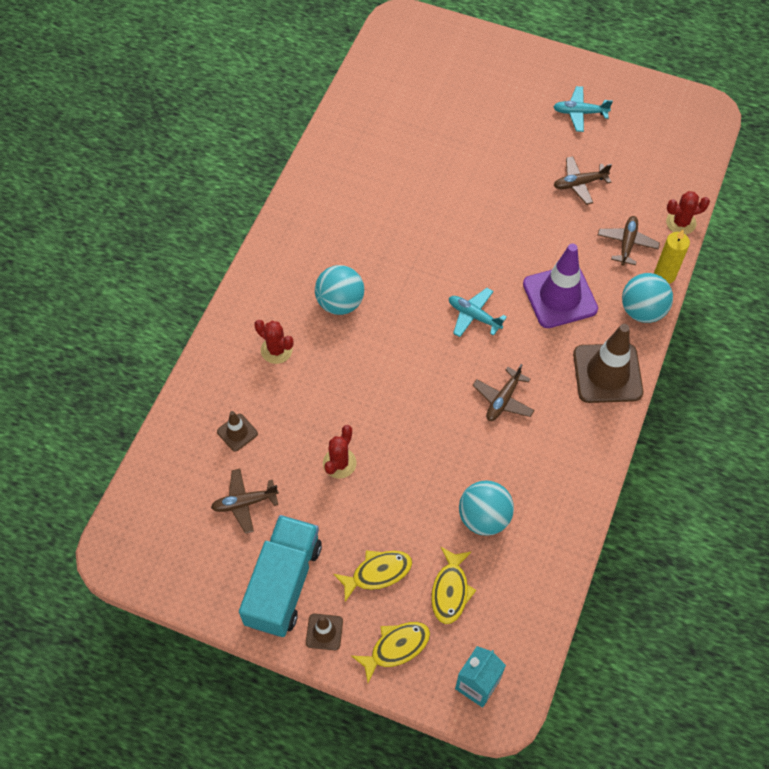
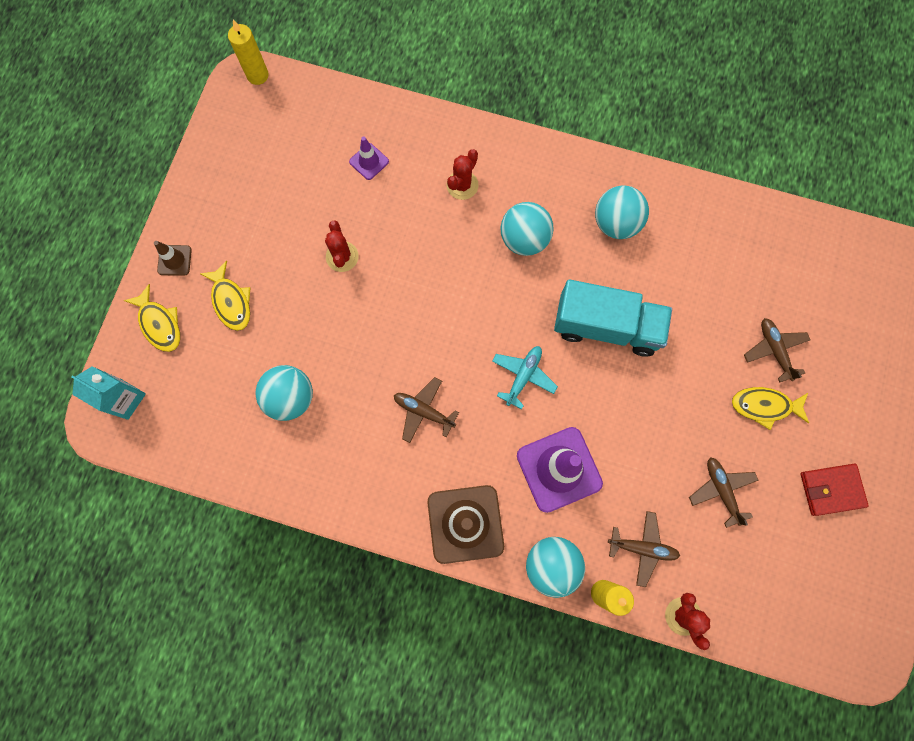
camera: 85 degrees right, 15 degrees up
brown plane [211,469,279,534] -> brown plane moved to [744,318,810,383]
brown traffic cone [217,411,258,452] -> purple traffic cone [349,137,389,180]
turquoise truck [239,515,322,637] -> turquoise truck moved to [554,279,672,357]
red cactus [323,425,357,479] -> red cactus turned 60 degrees clockwise [325,220,359,272]
yellow fish [431,547,476,624] -> yellow fish moved to [732,387,809,430]
turquoise plane [553,86,613,132] -> red wallet [800,464,869,516]
none -> yellow candle [228,20,269,85]
none -> turquoise ball [595,186,649,239]

